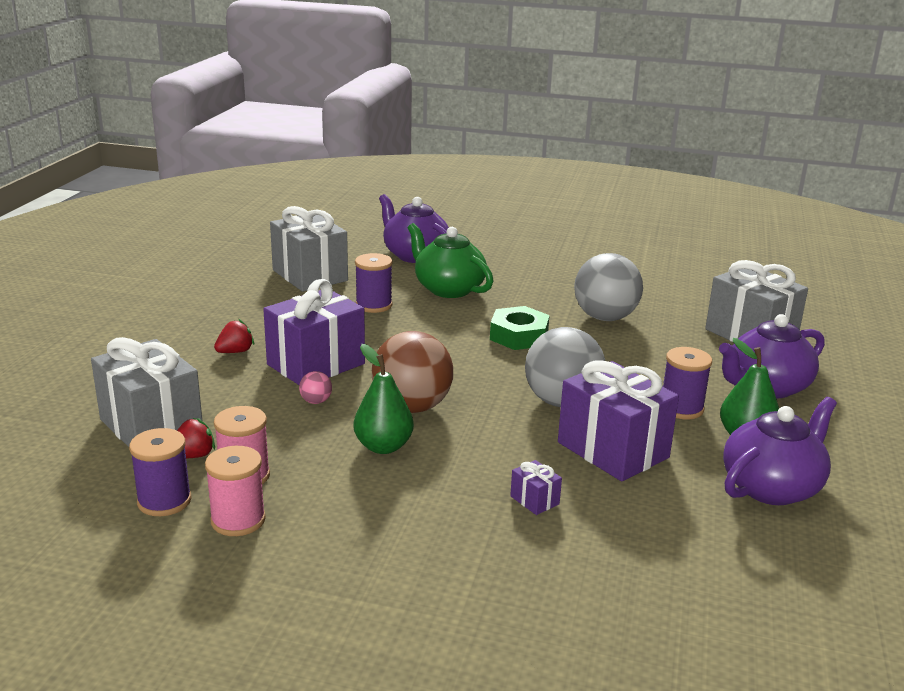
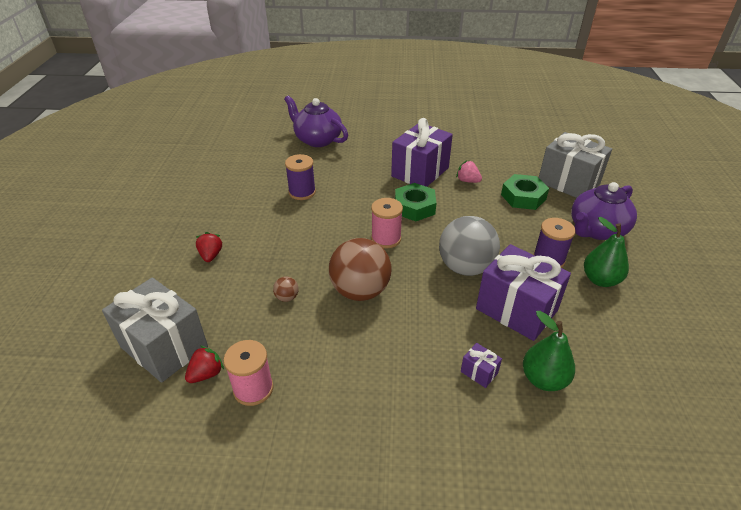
camera: 10 degrees left, 15 degrees up
purple spool [129,428,191,516] -> none
pink spool [205,446,266,536] -> pink spool moved to [371,198,403,248]
red strawberry [214,319,254,353] -> red strawberry turned 45 degrees counterclockwise [196,232,223,262]
purple gift [263,279,365,385] -> purple gift moved to [391,118,453,187]
grey gift [270,206,348,292] -> none
pink ball [299,371,332,404] -> brown ball [273,276,299,302]
green pear [354,344,414,454] -> green pear moved to [523,311,575,391]
green teapot [408,223,493,298] -> none
grey ball [574,253,643,321] -> pink strawberry [456,160,482,183]
purple teapot [723,397,837,505] -> none
none -> green nut [501,174,549,210]

